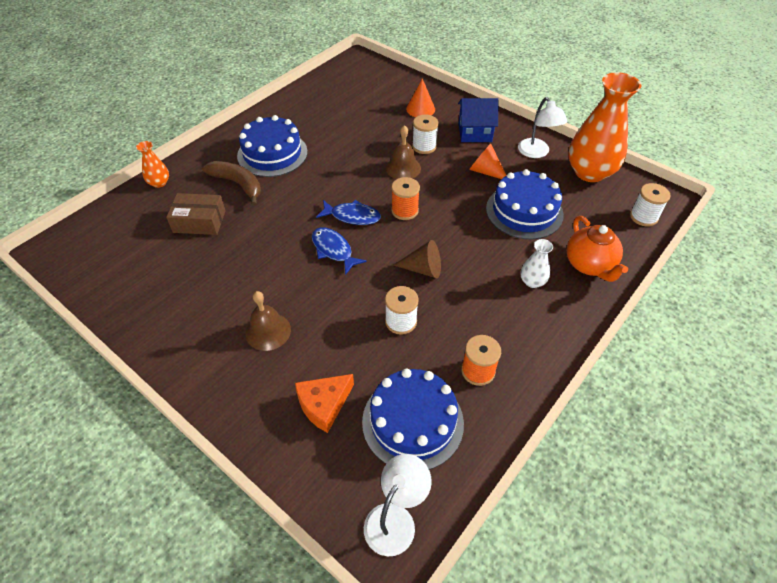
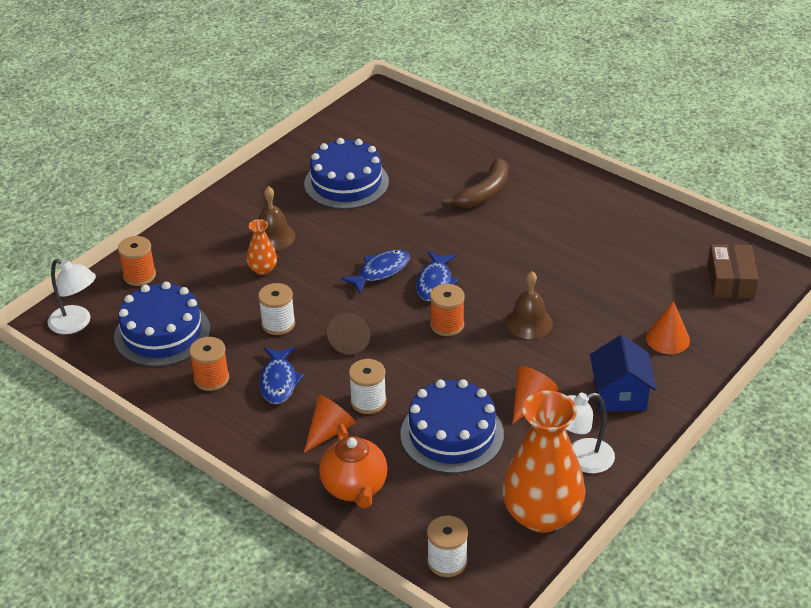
camera: 90 degrees right, 10 degrees down
orange vase [136,141,169,188] -> orange vase moved to [247,219,277,275]
brown box [166,193,226,235] -> brown box moved to [707,244,759,299]
blue cake [237,115,308,177] -> blue cake moved to [304,138,389,209]
orange cheese [295,374,354,433] -> none
white spool [412,115,439,154] -> white spool moved to [349,359,386,414]
white vase [520,239,553,288] -> orange cone [304,395,356,453]
orange teapot [567,216,628,282] -> orange teapot turned 90 degrees counterclockwise [319,424,388,508]
none -> orange spool [118,236,156,286]
none -> blue fish [260,347,304,404]

